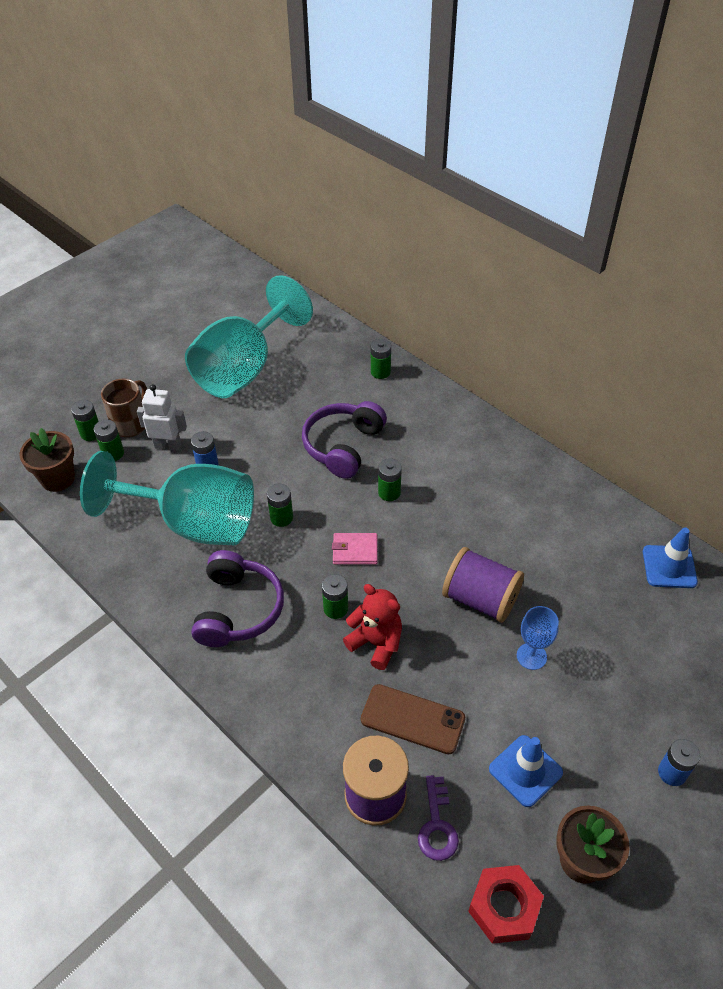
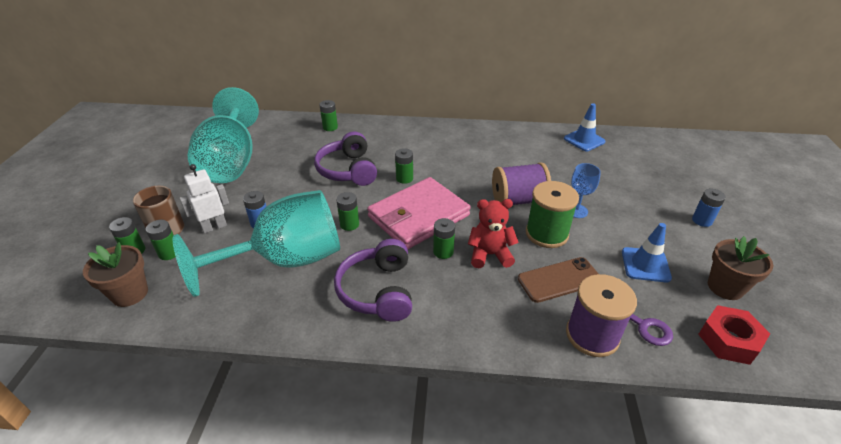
camera: 40 degrees left, 10 degrees down
purple headphones [191,550,284,647] -> purple headphones turned 150 degrees counterclockwise [334,239,412,322]
pink wallet [332,533,378,564] -> pink wallet [367,177,471,249], size x2.34
none -> green spool [526,181,579,248]

